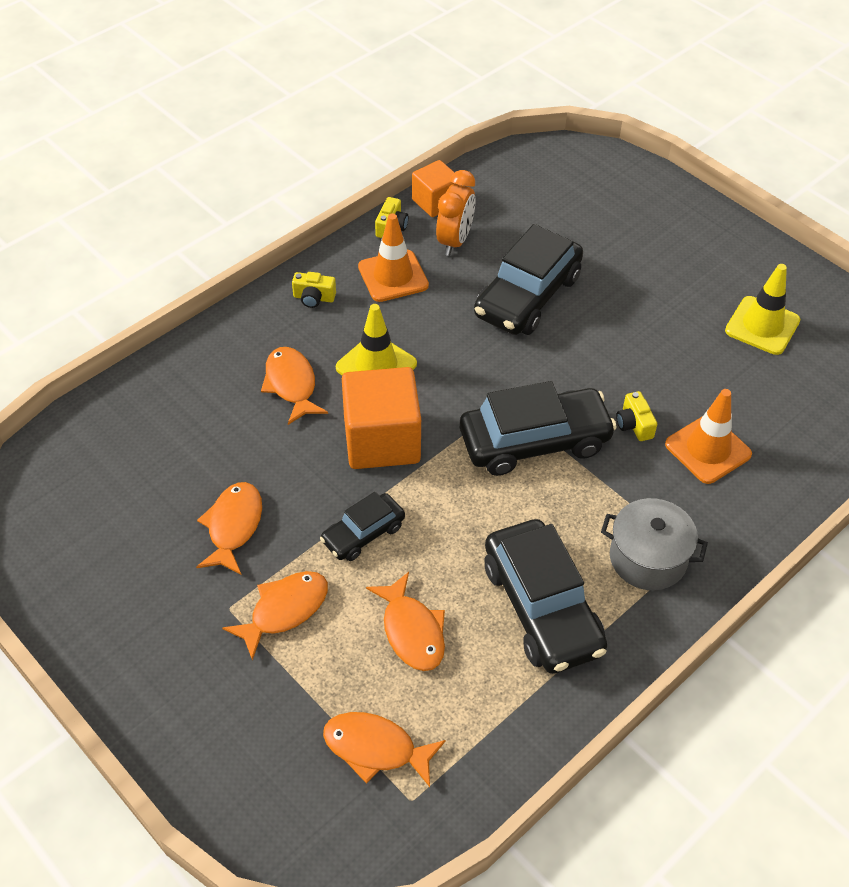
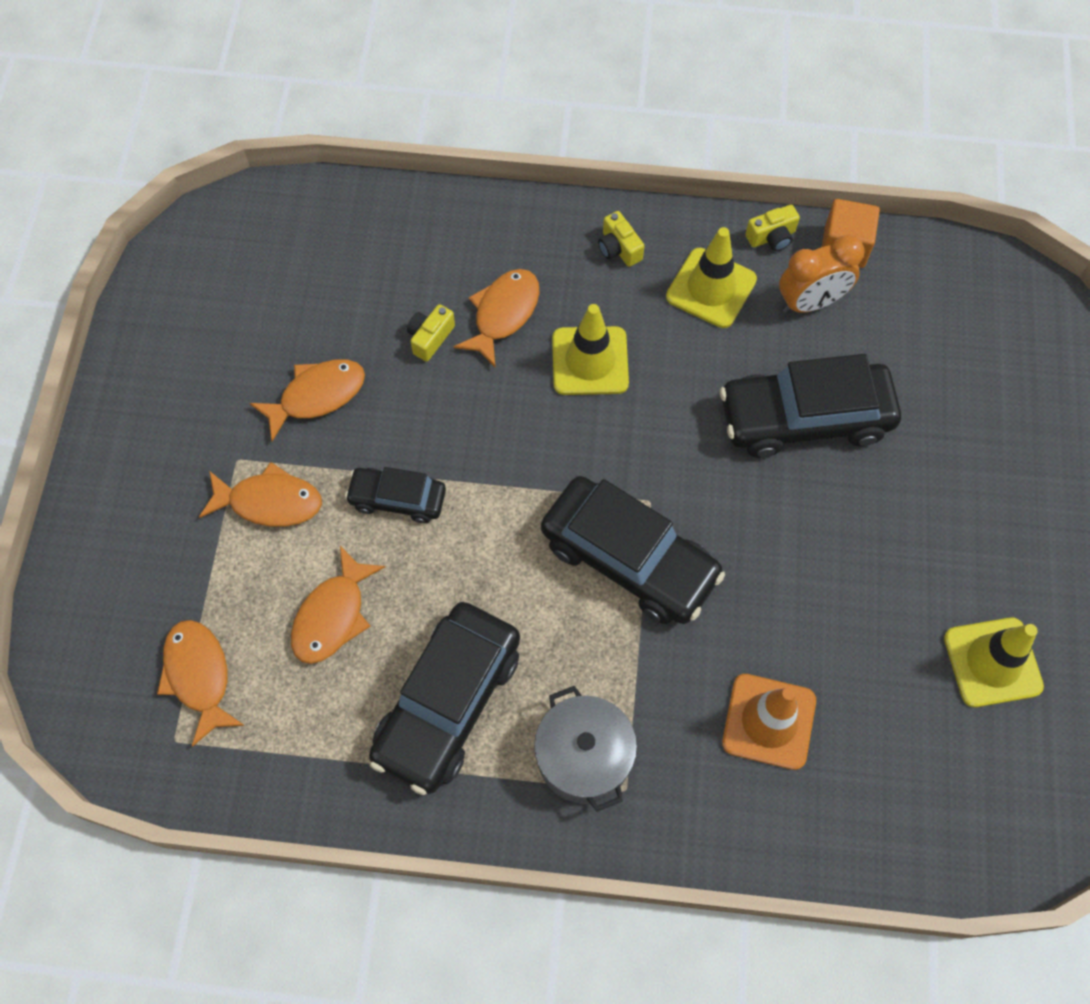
camera: 50 degrees right, 15 degrees up
orange cube [342,367,421,469] -> none
orange traffic cone [358,213,429,302] -> yellow traffic cone [666,227,757,328]
yellow camera [616,391,657,441] -> yellow camera moved to [407,304,455,362]

